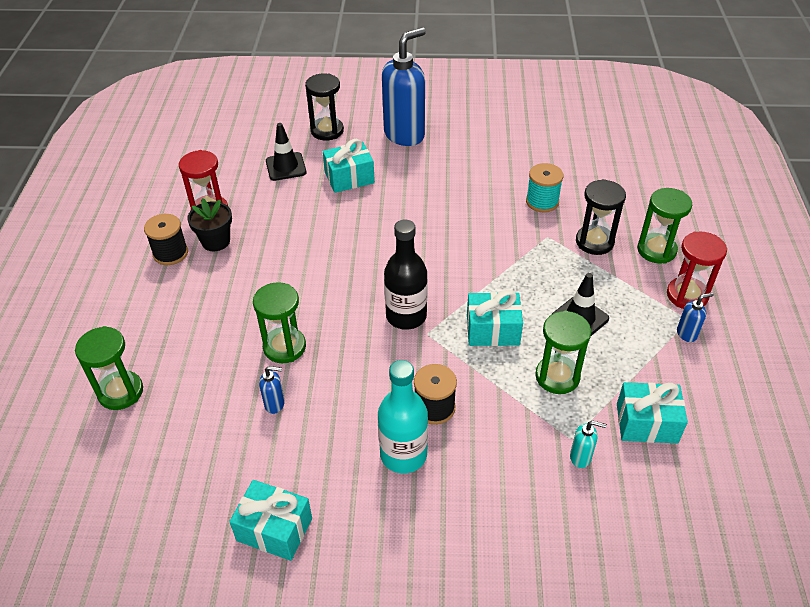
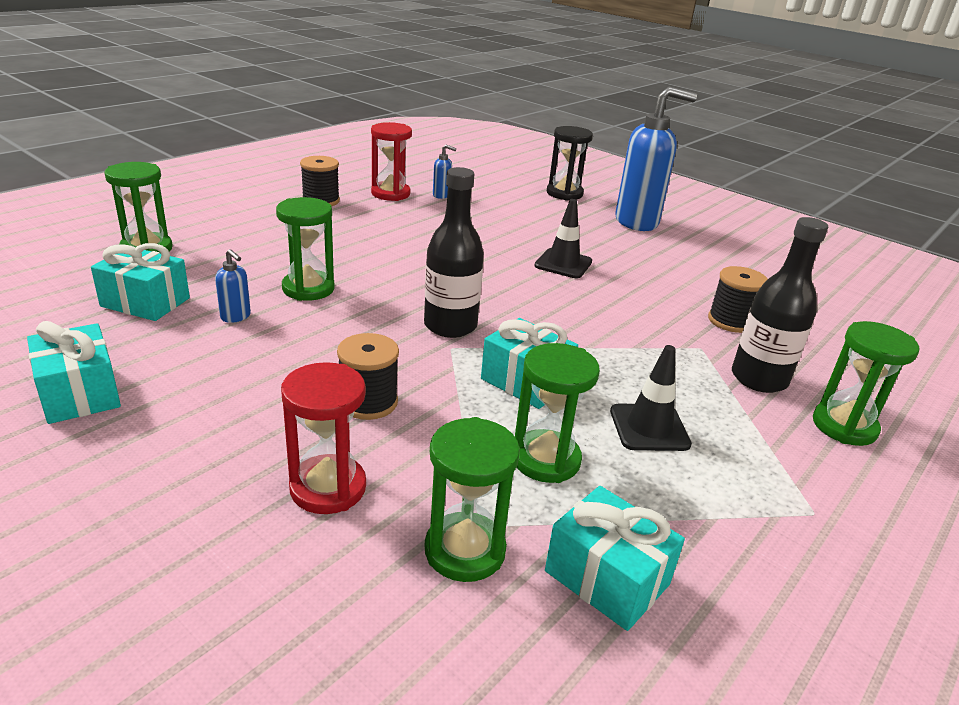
camera: 35 degrees right, 15 degrees down
black flower pot [187,198,232,251] -> none
black traffic cone [266,123,306,181] -> black traffic cone moved to [534,199,592,278]
turquoise gift [323,139,375,193] -> turquoise gift moved to [91,243,190,321]
turquoise bottle [378,360,428,474] -> none
turquoise spool [526,163,564,212] -> black spool [708,266,768,333]
turquoise soap dispenser [570,420,607,468] -> green hourglass [425,417,520,582]
black hourglass [576,179,626,255] -> black bottle [732,217,828,393]
red hourglass [667,231,727,309] -> red hourglass moved to [281,362,366,514]
blue soap dispenser [677,293,714,342] -> blue soap dispenser moved to [433,145,456,199]

